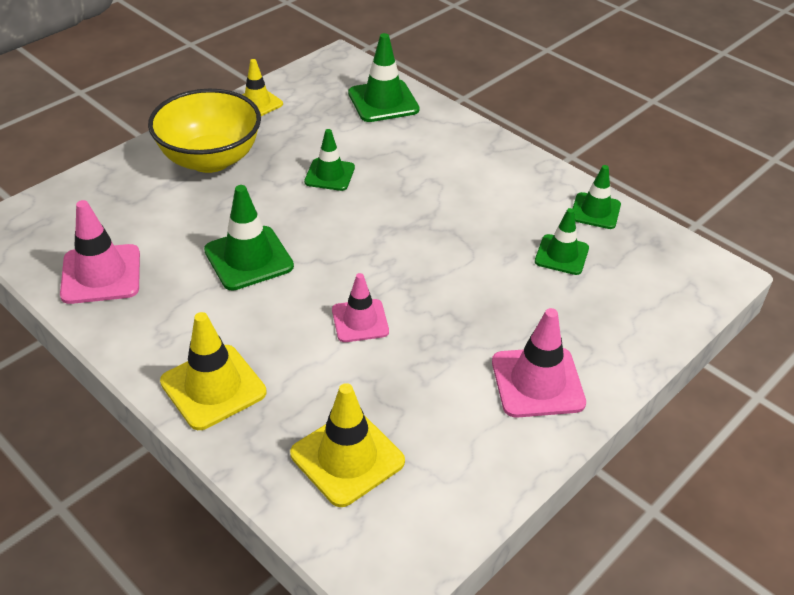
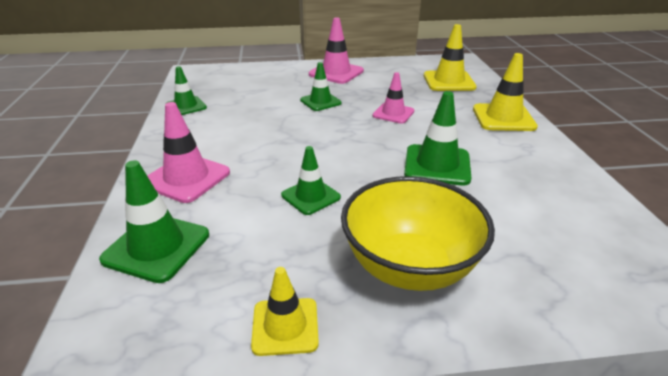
camera: 140 degrees left, 10 degrees down
pink traffic cone [60,200,140,304] -> pink traffic cone moved to [147,102,230,203]
green traffic cone [535,208,589,275] -> green traffic cone moved to [300,62,342,111]

